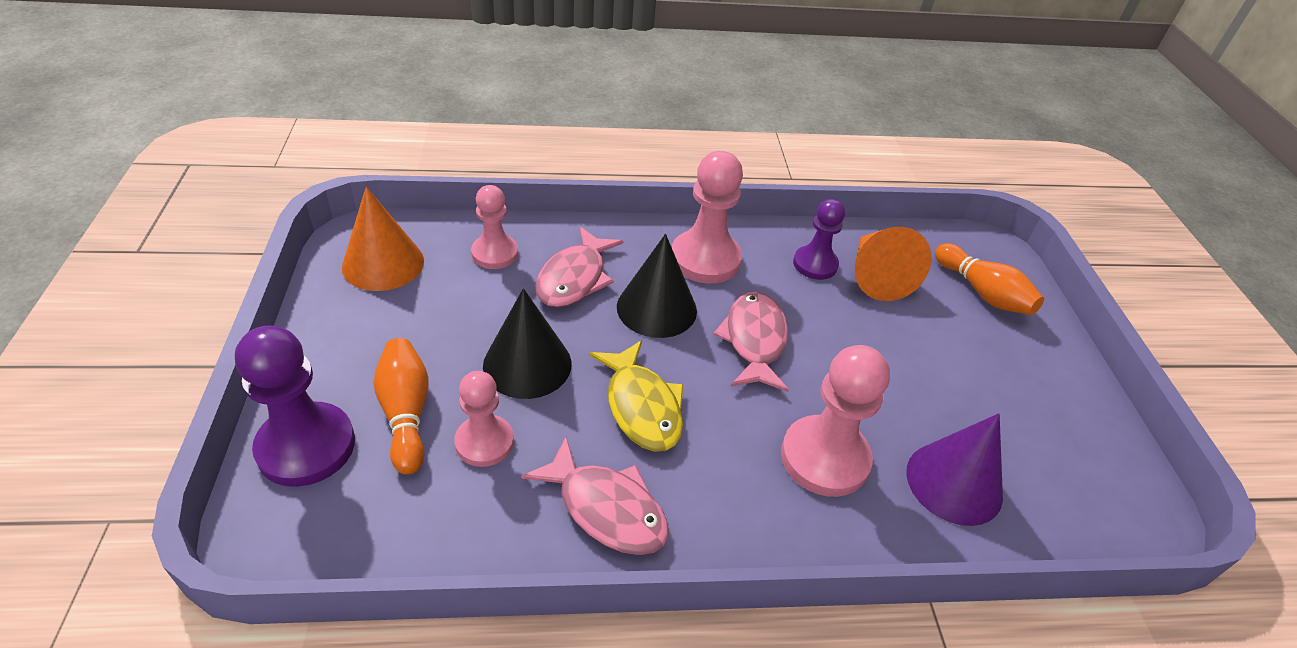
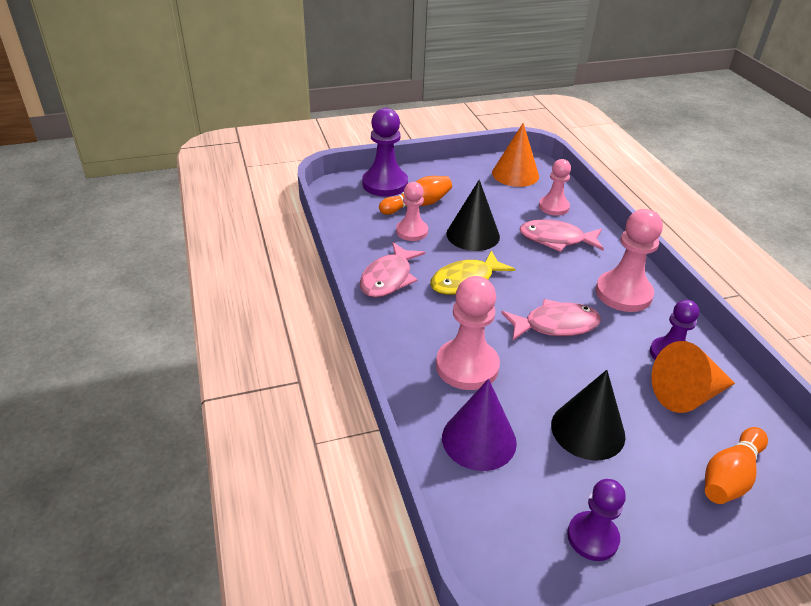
camera: 80 degrees right, 5 degrees down
black cone [617,234,697,338] -> black cone moved to [551,370,625,461]
none -> purple pawn [567,479,626,561]

